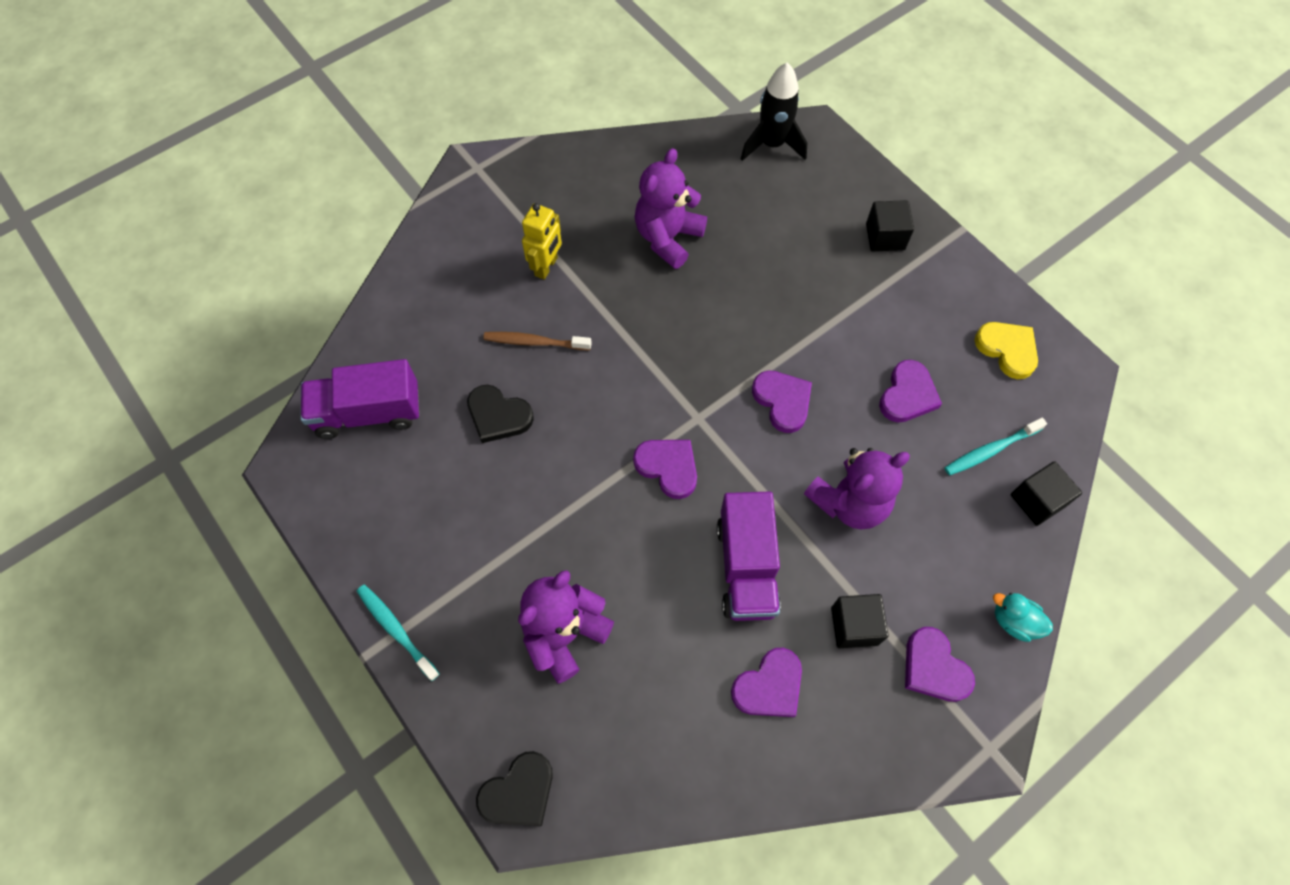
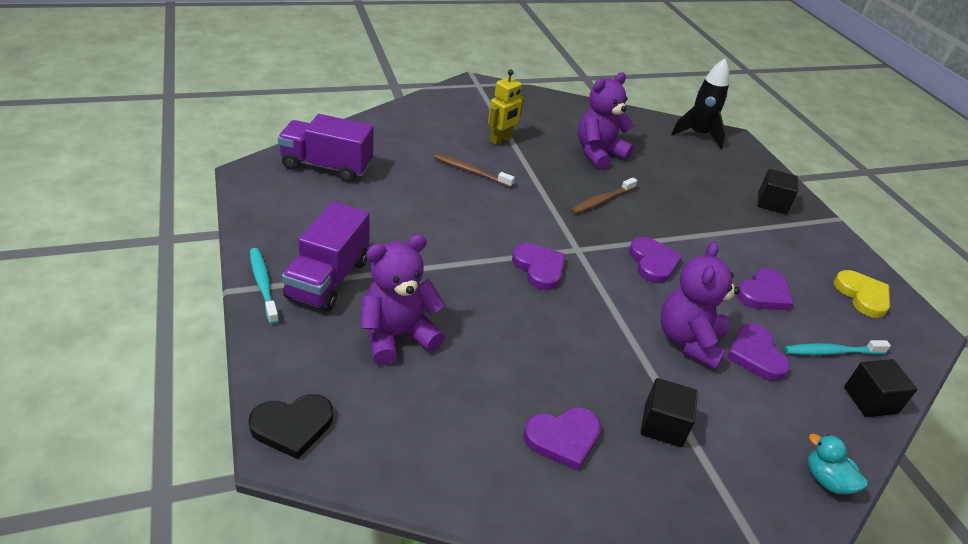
camera: 15 degrees right, 25 degrees down
black heart [467,385,534,443] -> none
purple truck [717,492,781,621] -> purple truck moved to [282,201,370,312]
purple teddy bear [804,448,910,529] -> purple teddy bear turned 120 degrees clockwise [661,241,740,370]
purple heart [905,627,975,702] -> purple heart moved to [727,324,790,381]
none -> brown toothbrush [571,178,637,214]

